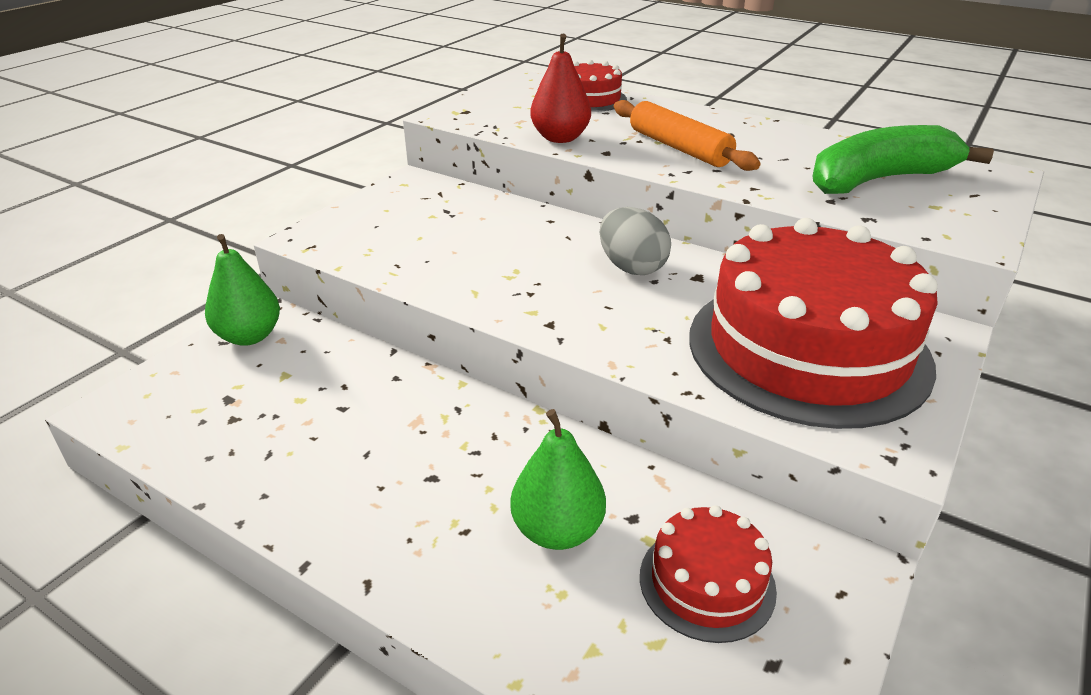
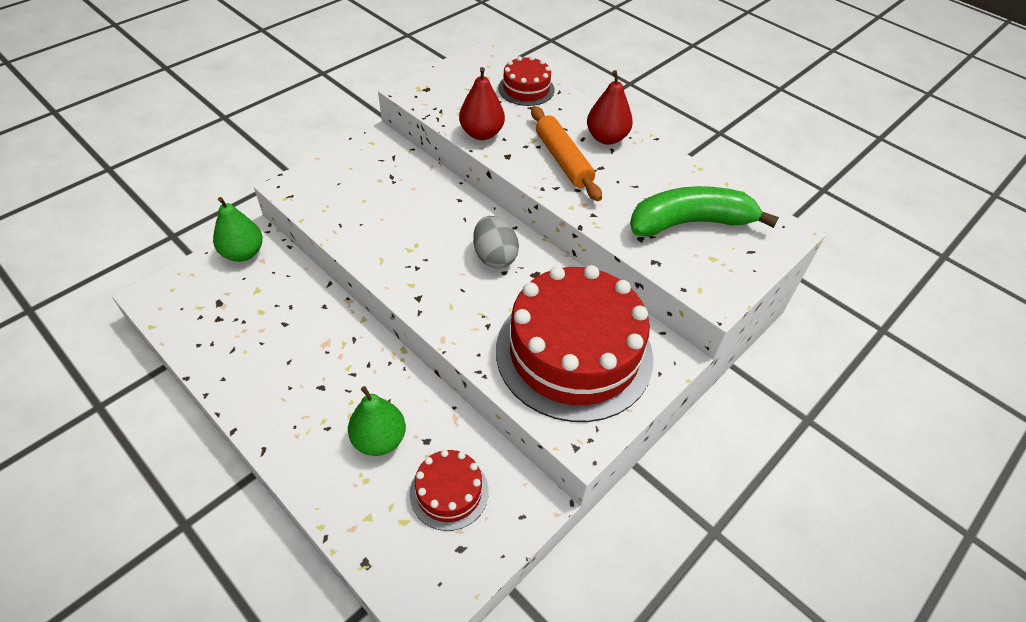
camera: 10 degrees right, 15 degrees up
none -> red pear [587,70,633,145]

